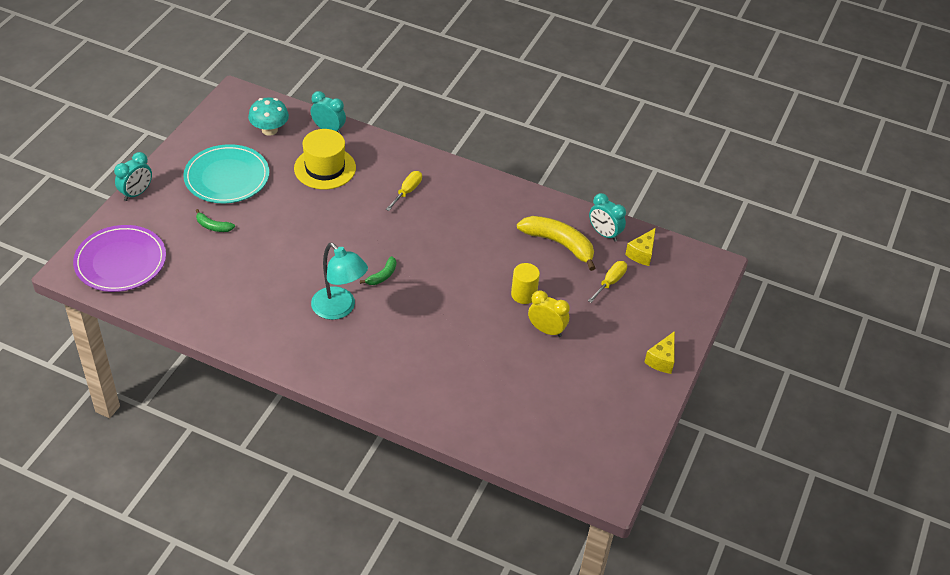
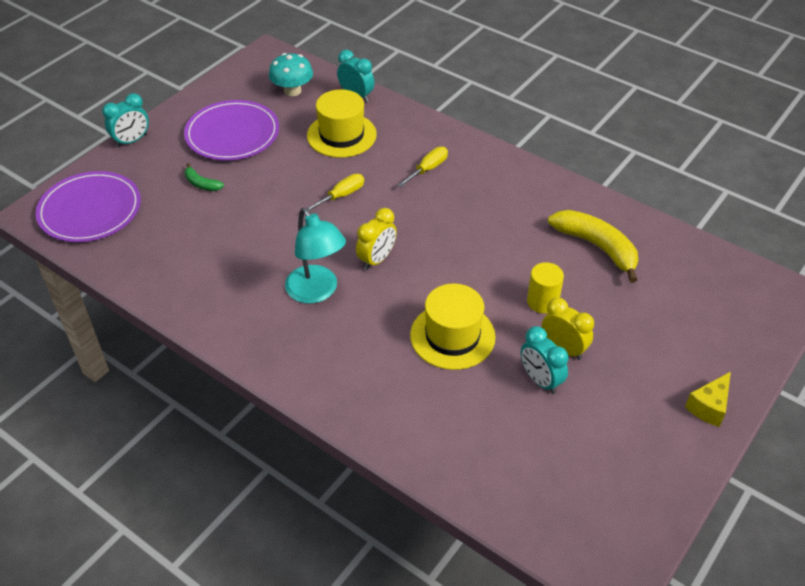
camera: 15 degrees right, 0 degrees up
turquoise plate [183,144,269,203] -> purple plate [184,100,279,161]
green banana [360,256,396,285] -> yellow clock [356,208,397,270]
yellow screwdriver [588,261,627,303] -> yellow screwdriver moved to [307,174,364,211]
turquoise clock [589,193,626,242] -> turquoise clock moved to [521,326,569,394]
yellow cheese [625,228,656,266] -> none
none -> yellow hat [410,284,496,370]

